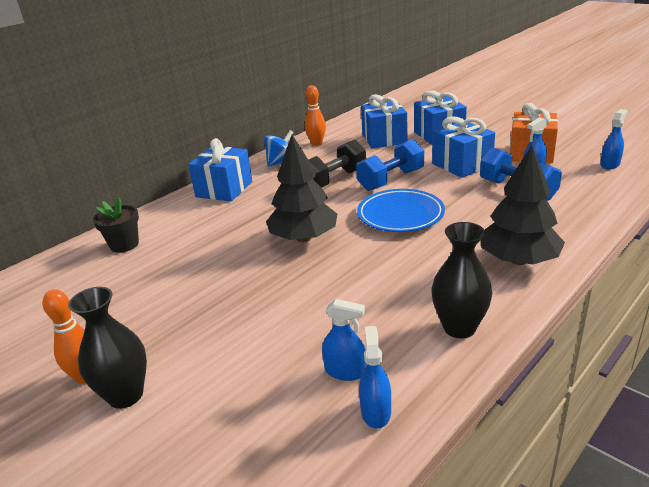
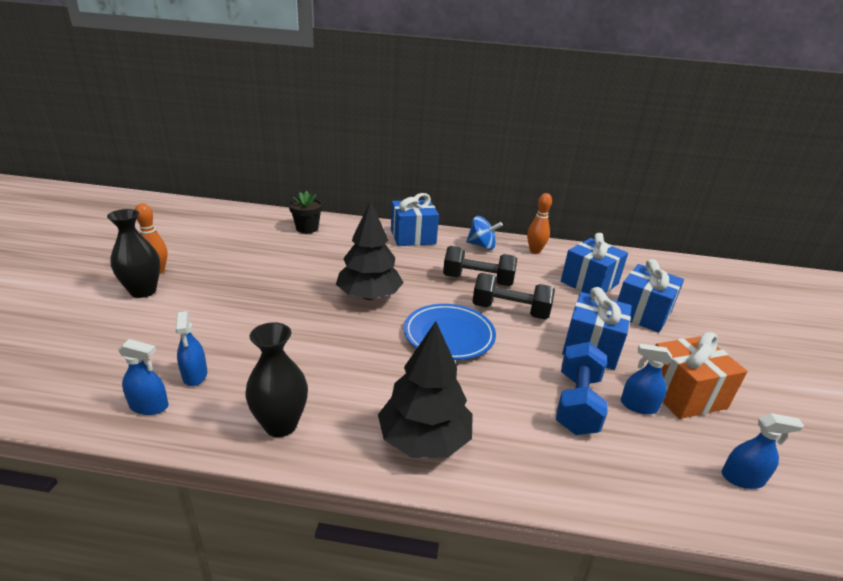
camera: 50 degrees right, 0 degrees up
blue dumbbell [356,139,424,191] -> black dumbbell [472,273,555,319]
blue spray bottle [359,326,391,429] -> blue spray bottle turned 45 degrees clockwise [118,339,169,415]

